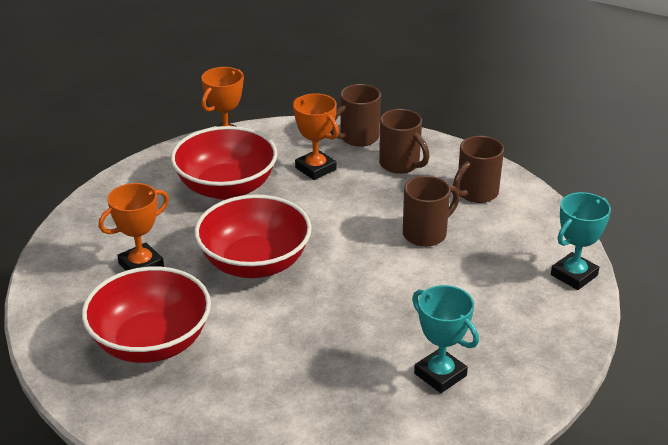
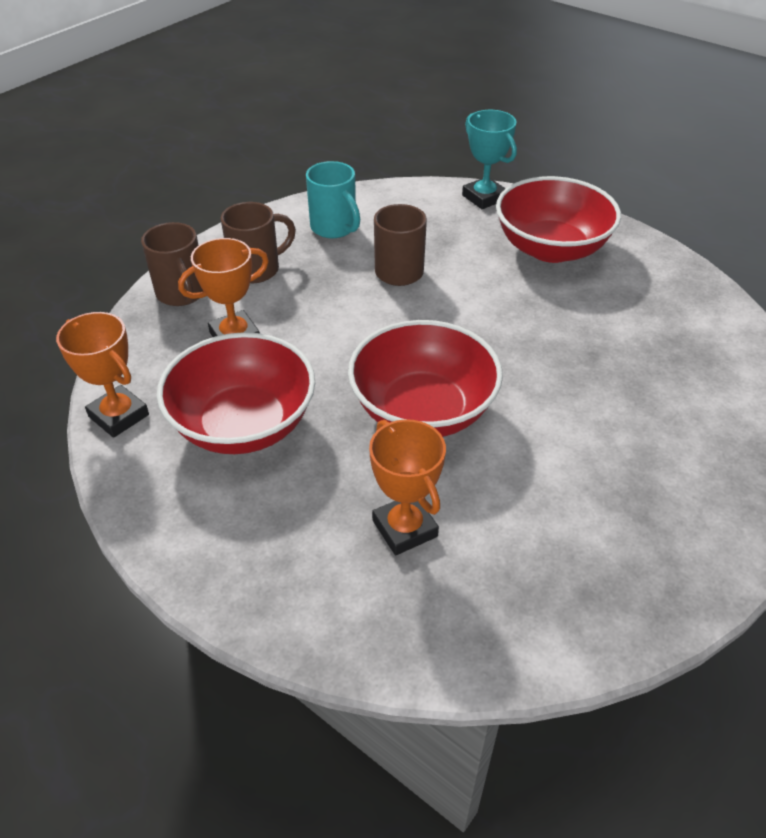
camera: 80 degrees left, 10 degrees up
red bowl [82,266,211,363] -> red bowl moved to [496,176,621,263]
turquoise trophy [412,285,479,393] -> none
brown mug [453,136,504,203] -> turquoise mug [306,161,360,238]

